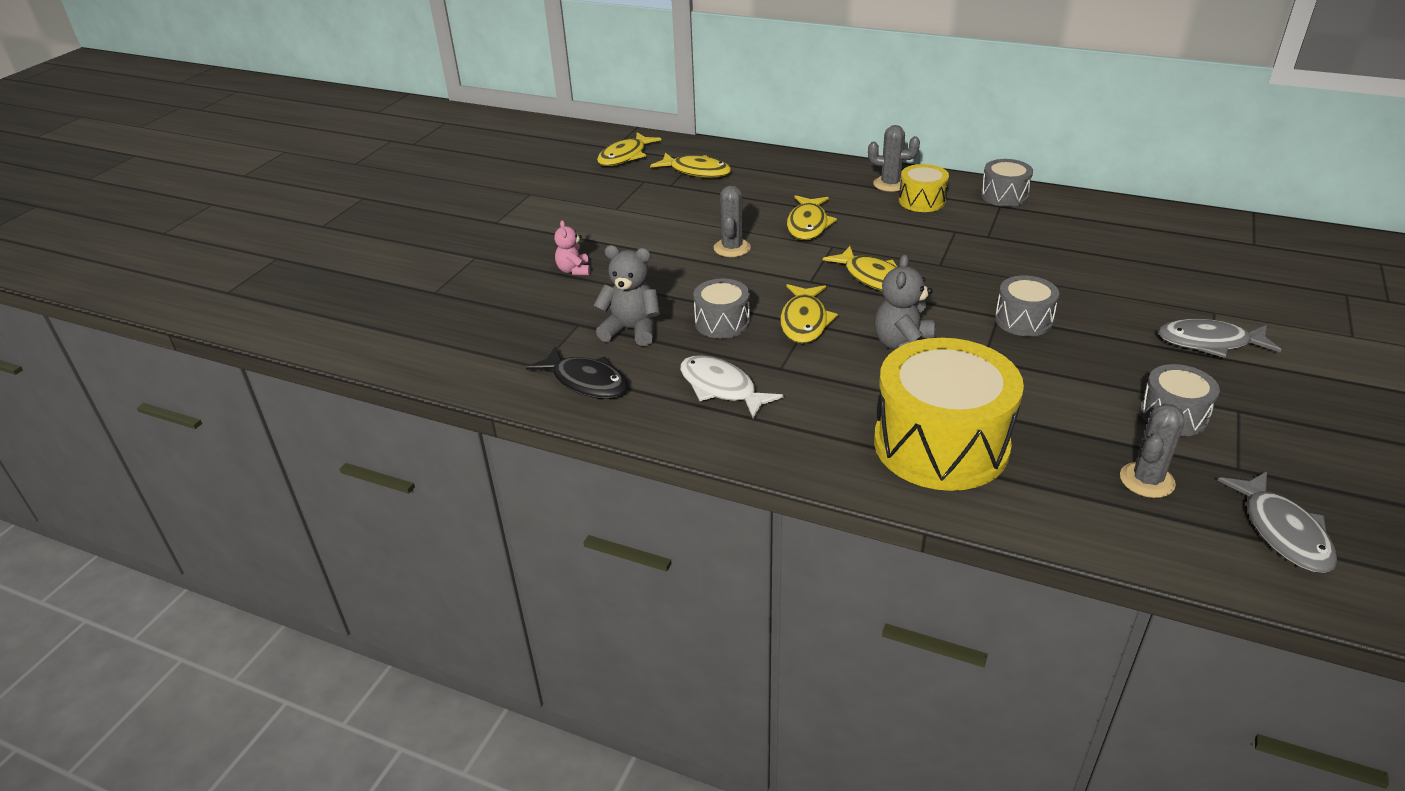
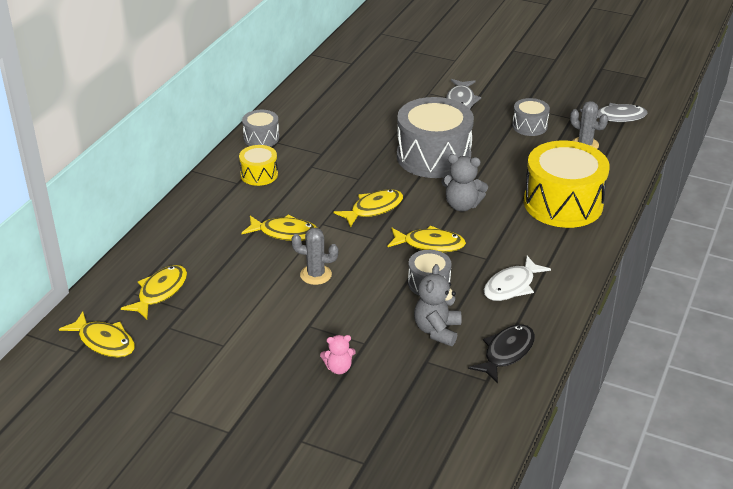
camera: 90 degrees left, 0 degrees up
grey cactus [868,125,920,192] -> none
grey drum [995,276,1059,336] -> grey drum [397,97,474,178], size x2.04

